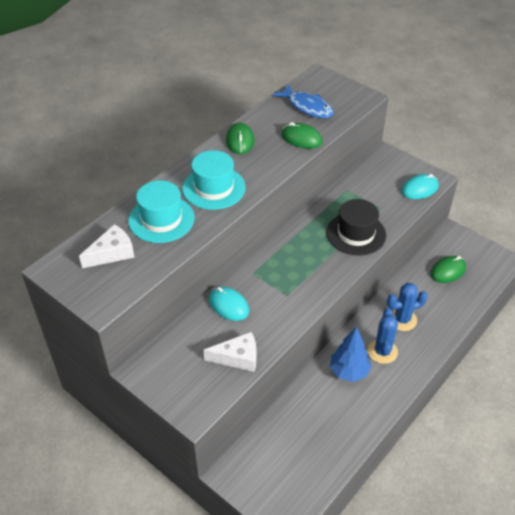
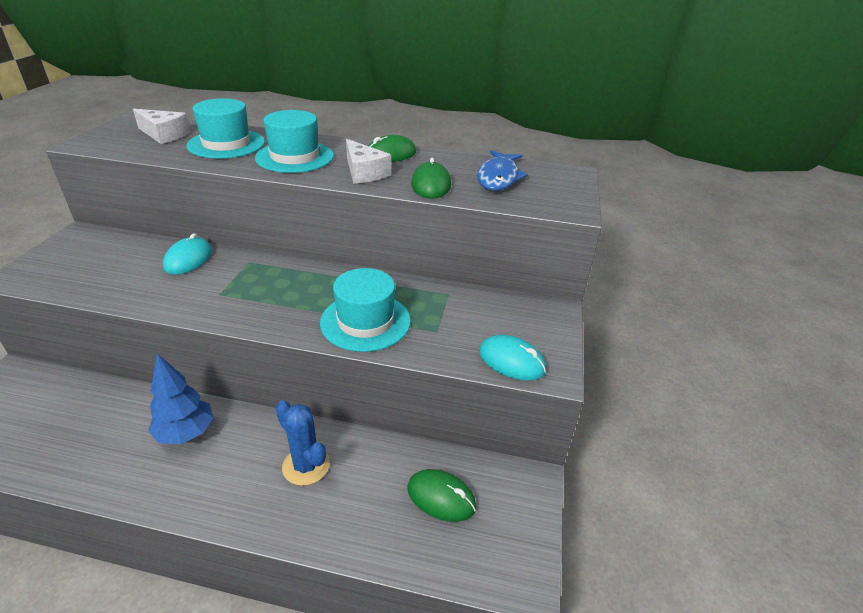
camera: 60 degrees right, 10 degrees down
white cheese [204,332,256,372] -> white cheese moved to [346,139,391,184]
black hat [326,199,386,256] -> turquoise hat [320,268,411,352]
blue cactus [368,308,398,364] -> none

